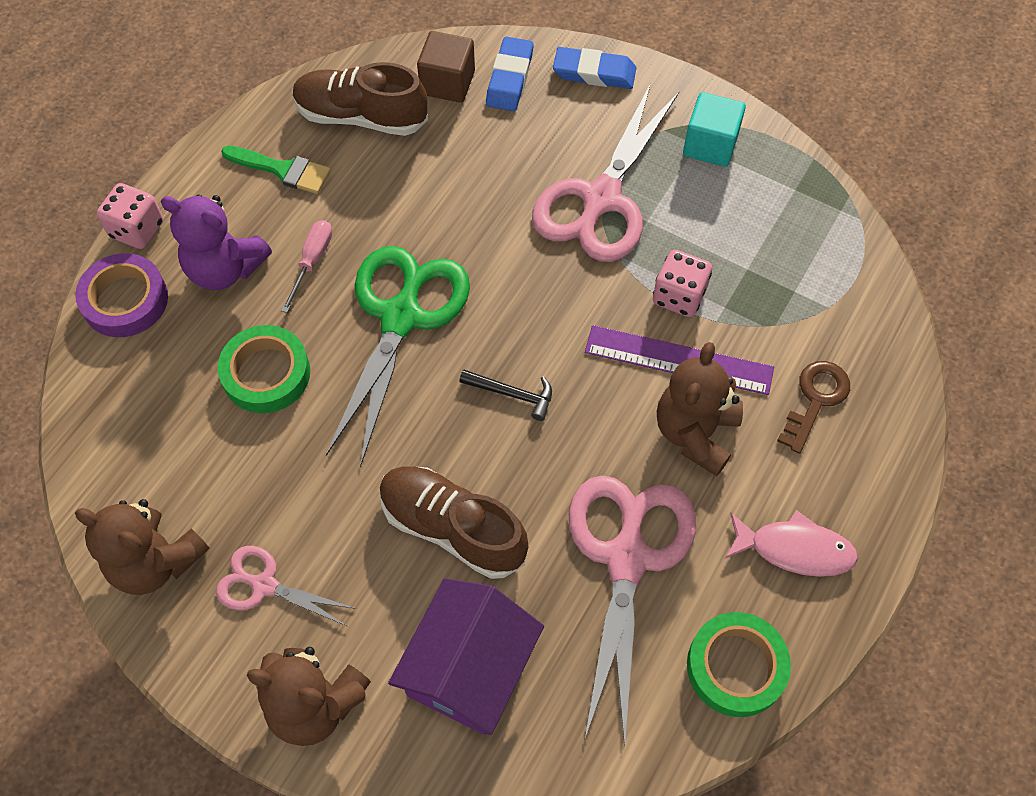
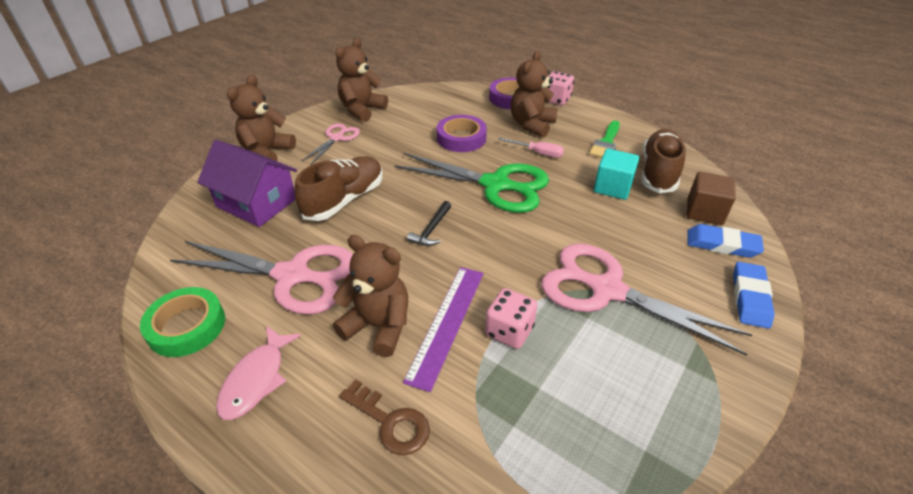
camera: 95 degrees right, 20 degrees down
purple teddy bear [161,194,272,290] -> brown teddy bear [511,51,558,138]
green tape [218,325,310,413] -> purple tape [437,115,487,152]
turquoise cube [683,92,746,167] -> turquoise cube moved to [594,149,639,200]

